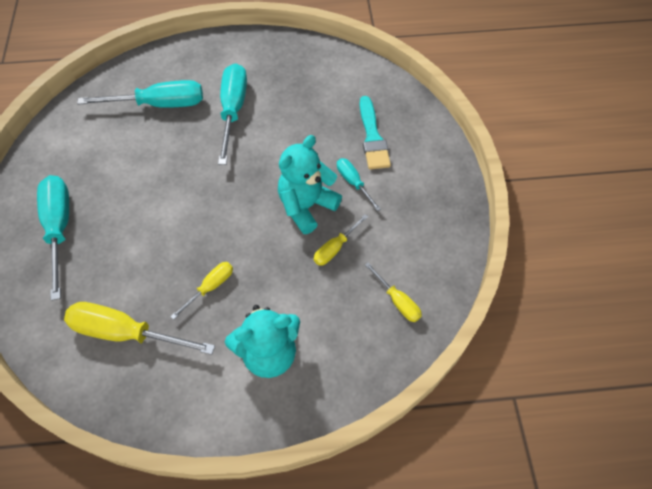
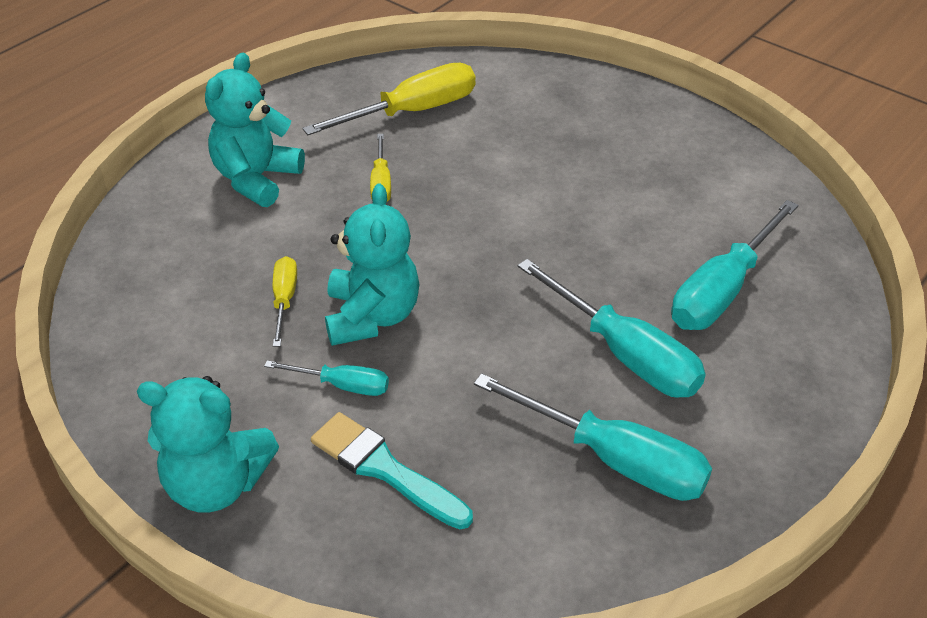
camera: 135 degrees right, 15 degrees down
turquoise screwdriver [37,175,69,301] -> turquoise screwdriver moved to [474,373,712,501]
yellow screwdriver [365,262,422,322] -> none
none -> turquoise teddy bear [137,376,279,513]

